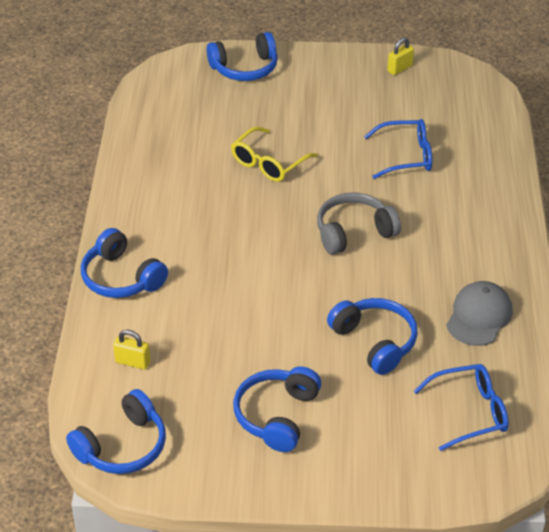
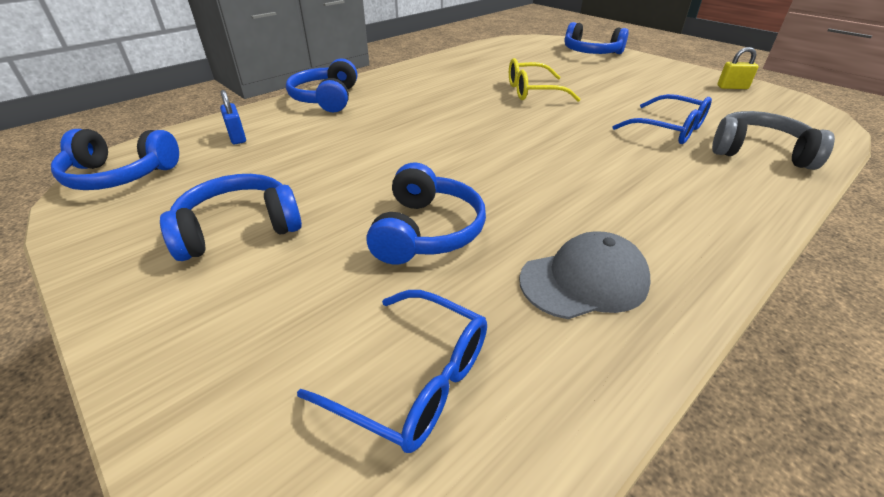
camera: 45 degrees right, 5 degrees down
yellow padlock [113,330,150,370] -> blue padlock [220,90,246,144]
grey headphones [317,193,401,255] -> grey headphones moved to [712,111,835,170]

